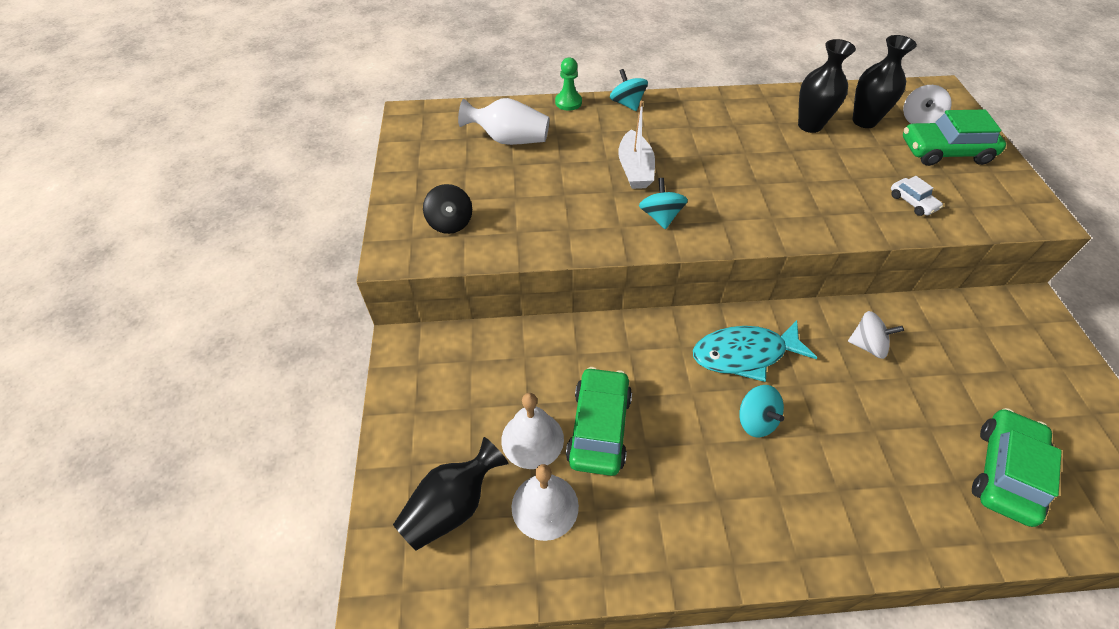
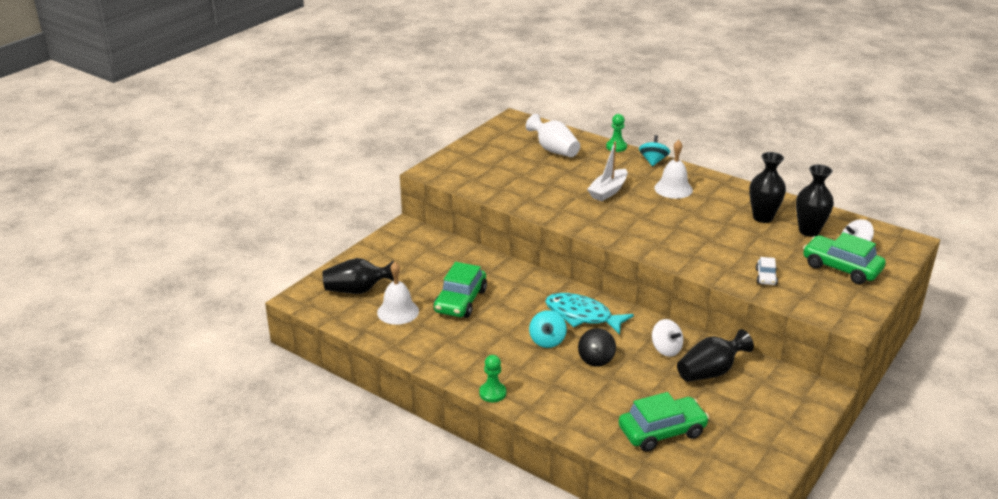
camera: 40 degrees right, 20 degrees down
black spinning top [423,184,472,234] -> black spinning top moved to [578,328,616,367]
white bell [501,393,564,469] -> white bell moved to [654,140,693,199]
green car [566,367,632,476] -> green car turned 150 degrees clockwise [433,262,487,318]
turquoise spinning top [639,178,688,229] -> none
none -> green pawn [479,355,506,402]
none -> black vase [677,329,754,382]

